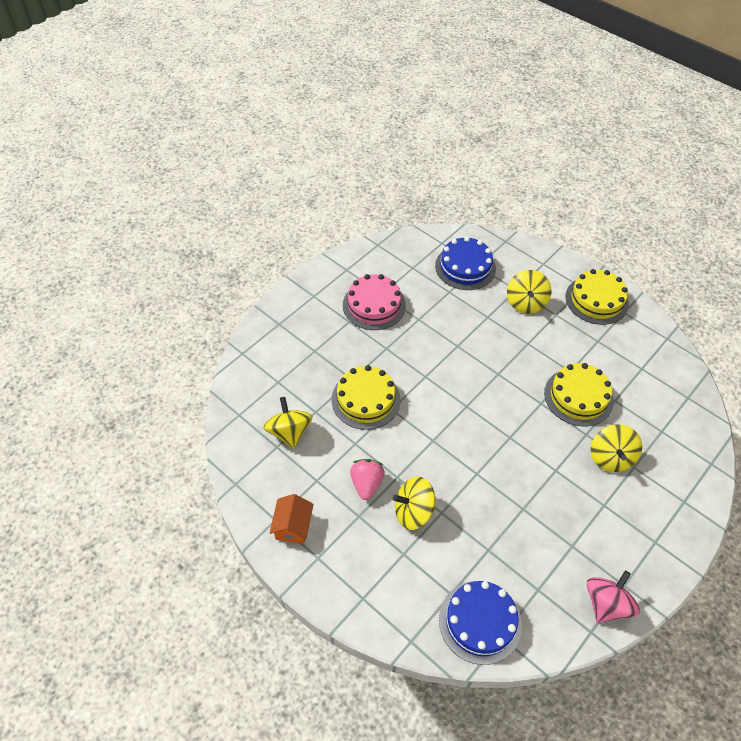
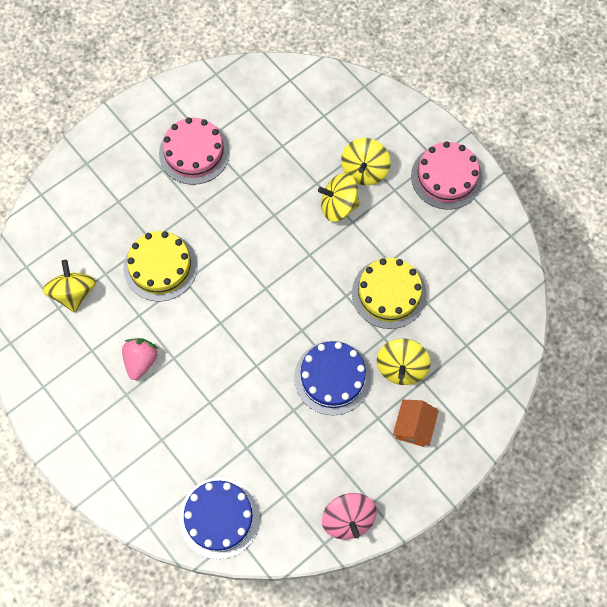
camera: 10 degrees right, 15 degrees up
orange house [270,494,314,544] -> orange house moved to [393,400,439,447]
yellow spinning top [393,477,435,530] -> yellow spinning top moved to [318,173,360,222]
blue cake [435,237,496,290] -> blue cake moved to [294,341,371,415]
yellow cake [565,269,629,325] -> pink cake [411,141,483,210]
pink spinning top [587,570,640,623] -> pink spinning top turned 120 degrees clockwise [322,493,377,540]

